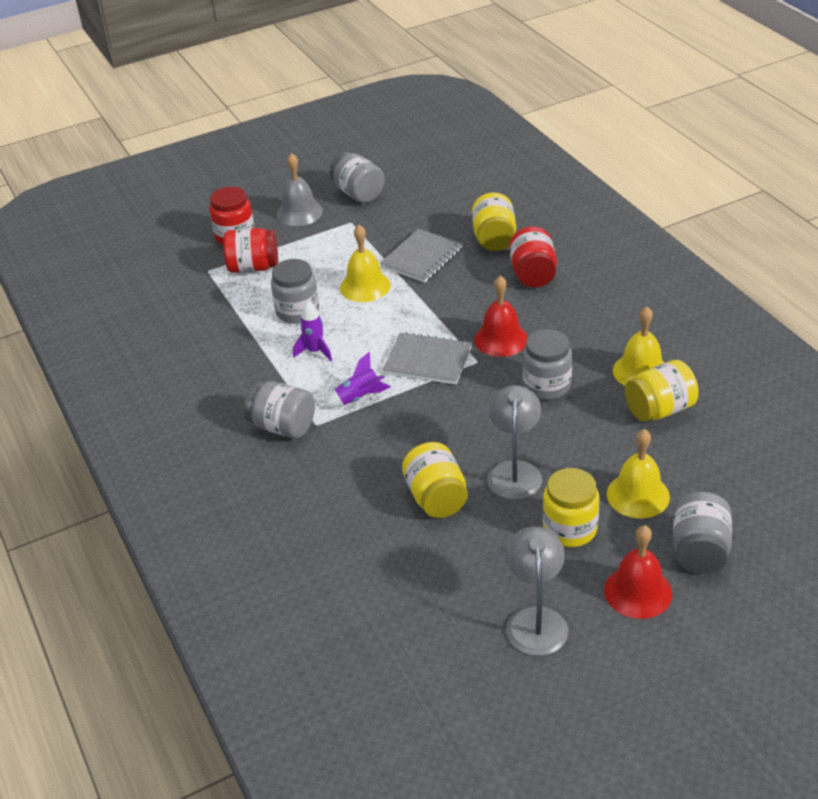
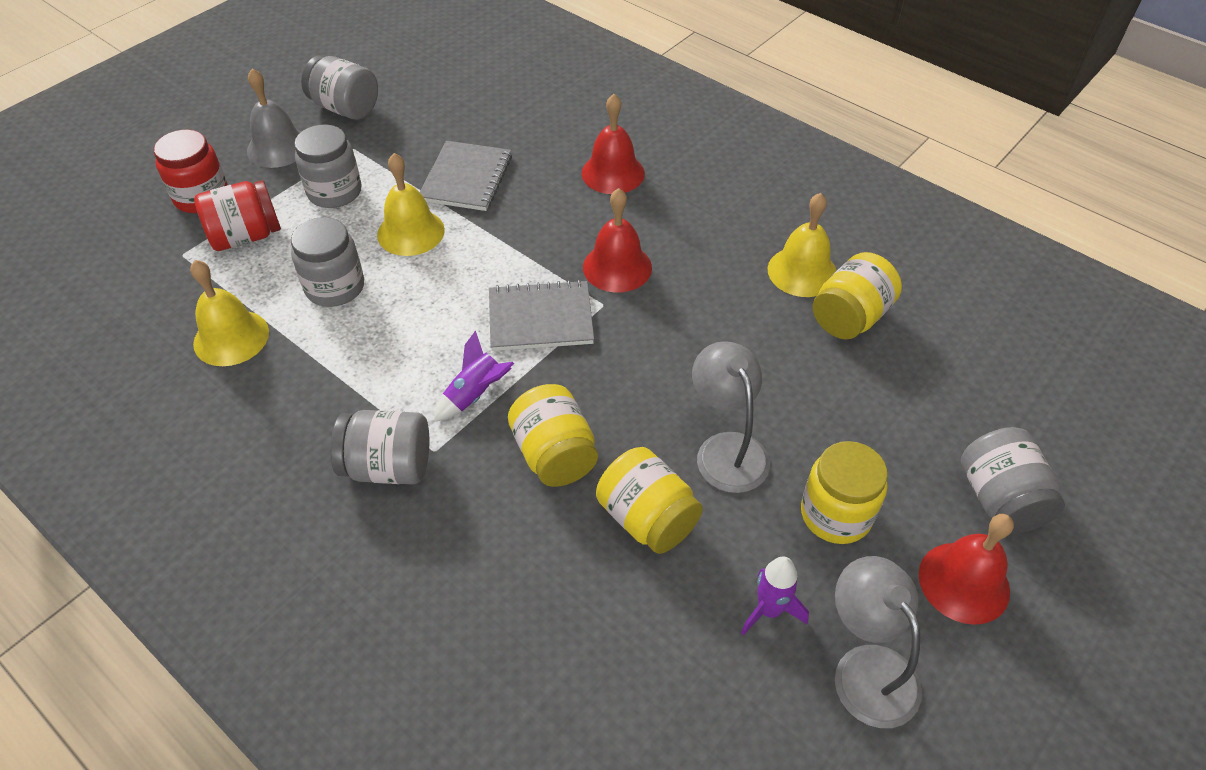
camera: 25 degrees left, 10 degrees up
purple rocket [293,301,332,361] -> purple rocket moved to [741,557,809,635]
yellow jar [472,192,516,251] -> yellow jar moved to [508,384,598,487]
red jar [509,226,557,288] -> red bell [581,94,645,194]
grey jar [522,329,572,400] -> grey jar moved to [294,125,362,208]
yellow bell [607,429,670,518] -> yellow bell moved to [190,260,269,366]

